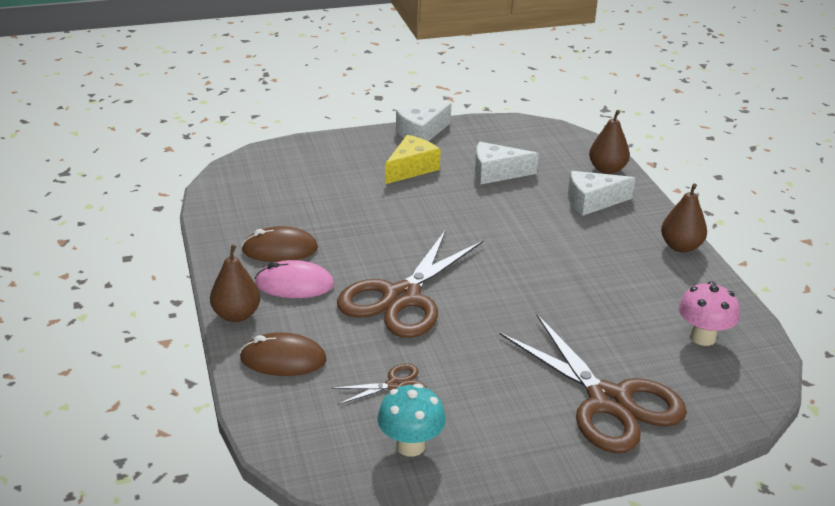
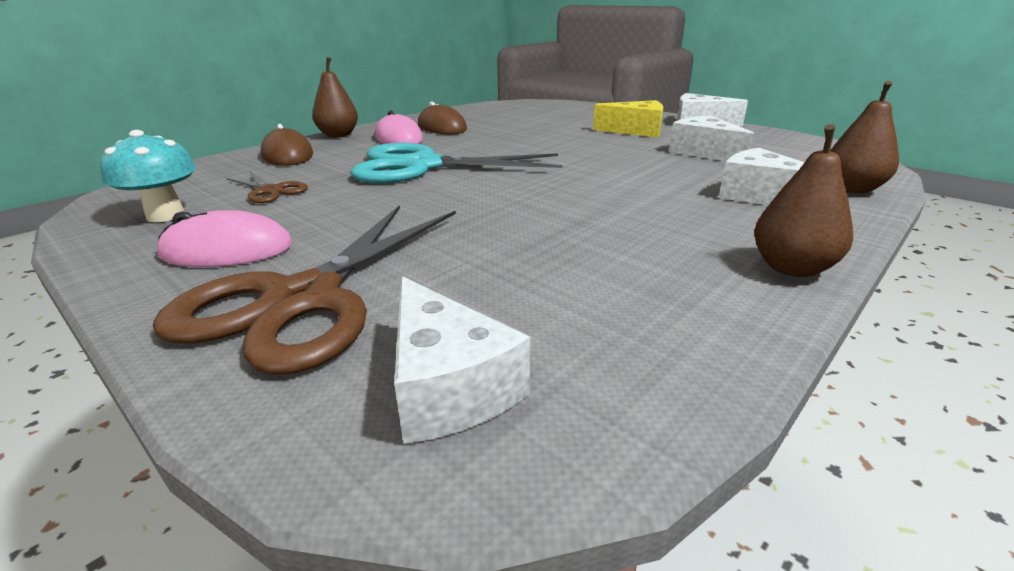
camera: 60 degrees right, 5 degrees down
brown scissors [337,230,483,338] -> turquoise scissors [350,143,562,183]
pink mushroom [679,281,740,346] -> none
none -> pink mouse [157,210,293,267]
none -> white cheese [394,276,530,444]

